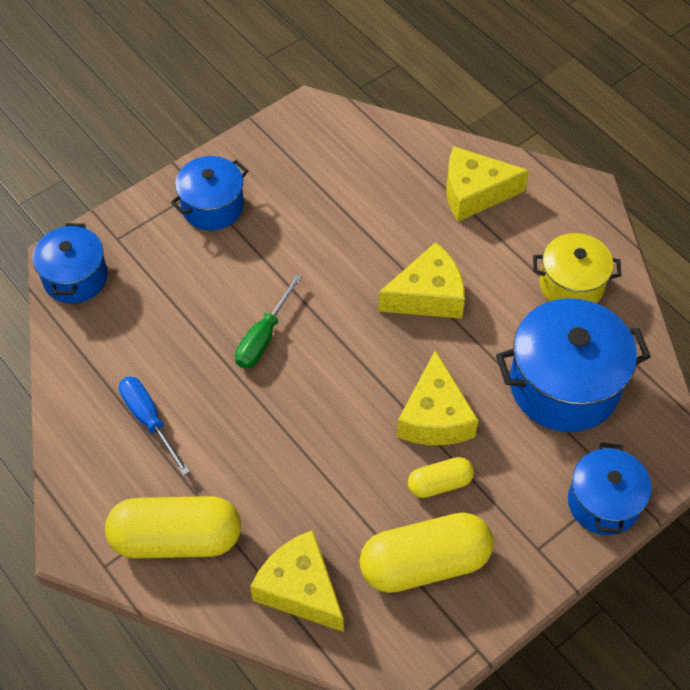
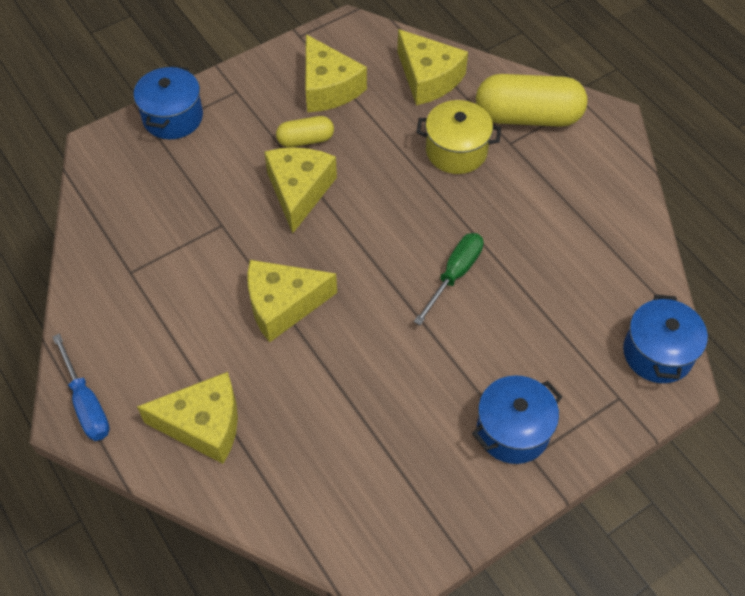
camera: 175 degrees left, 0 degrees up
blue screwdriver [119,376,190,476] -> blue screwdriver moved to [53,334,110,441]
yellow capsule [359,513,494,593] -> yellow cheese [306,34,367,112]
blue pot [496,298,651,432] -> none
yellow pot [533,233,621,303] -> yellow pot moved to [416,100,501,174]

